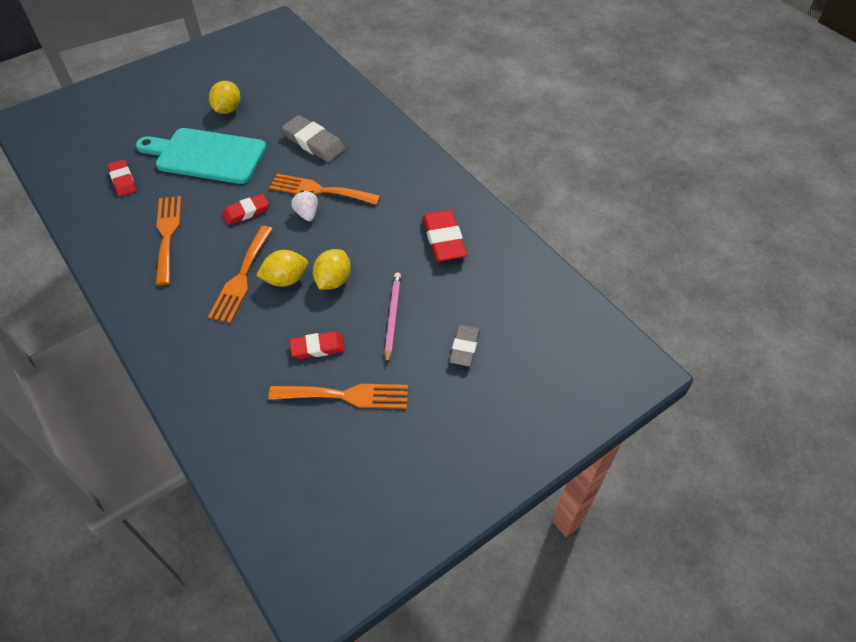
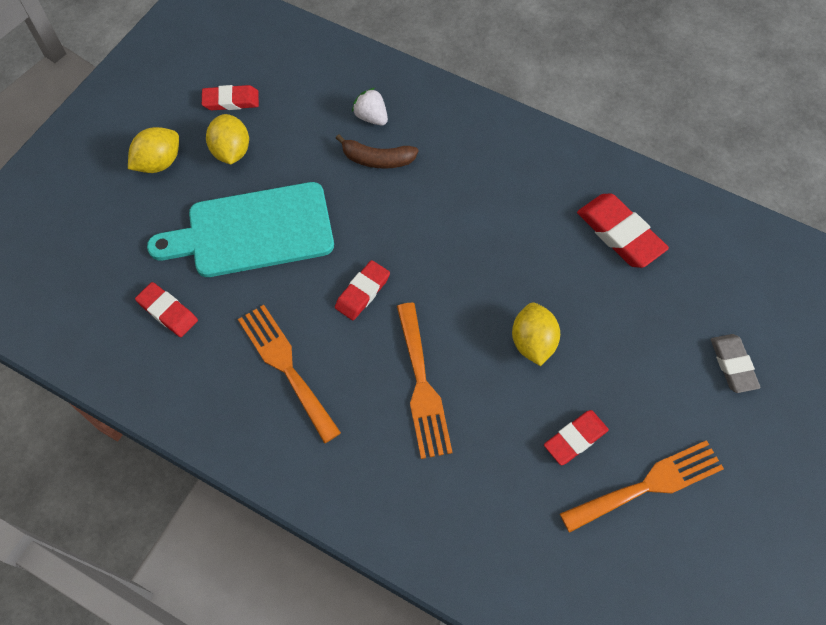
camera: 25 degrees left, 10 degrees up
yellow lemon [256,250,308,287] -> yellow lemon moved to [128,127,179,173]
orange fork [269,174,380,205] -> none
grey eraser [281,115,345,162] -> brown banana [336,134,418,169]
white strawberry [291,190,318,221] -> white strawberry moved to [352,88,388,126]
pink pencil [385,273,401,364] -> none
none -> red eraser [202,85,259,110]

